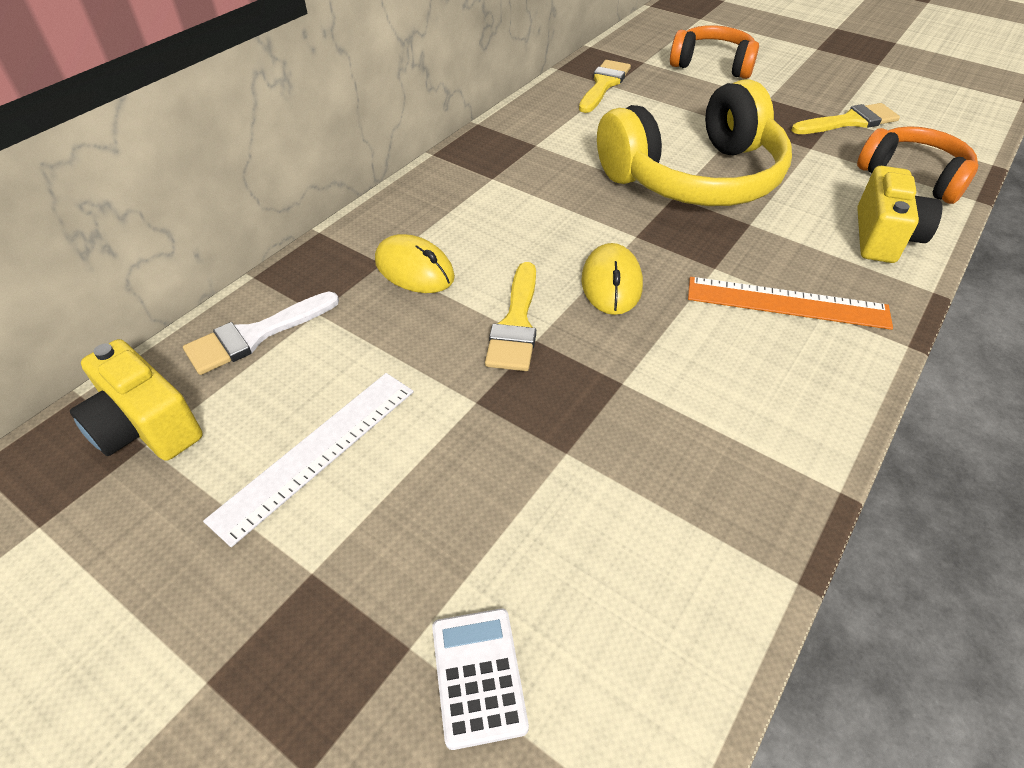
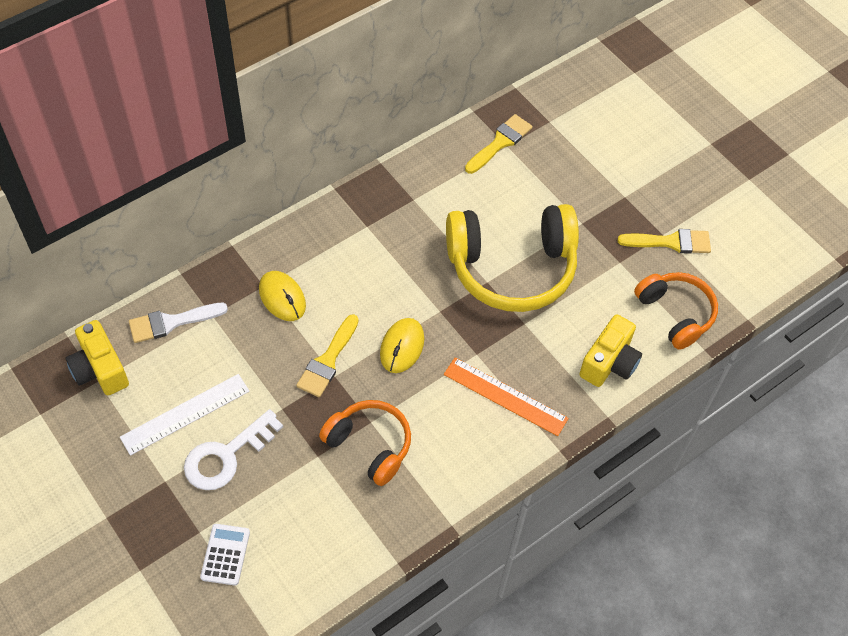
camera: 15 degrees right, 10 degrees up
orange headphones [670,25,759,79] -> orange headphones moved to [319,400,411,486]
none -> white key [184,409,283,490]

